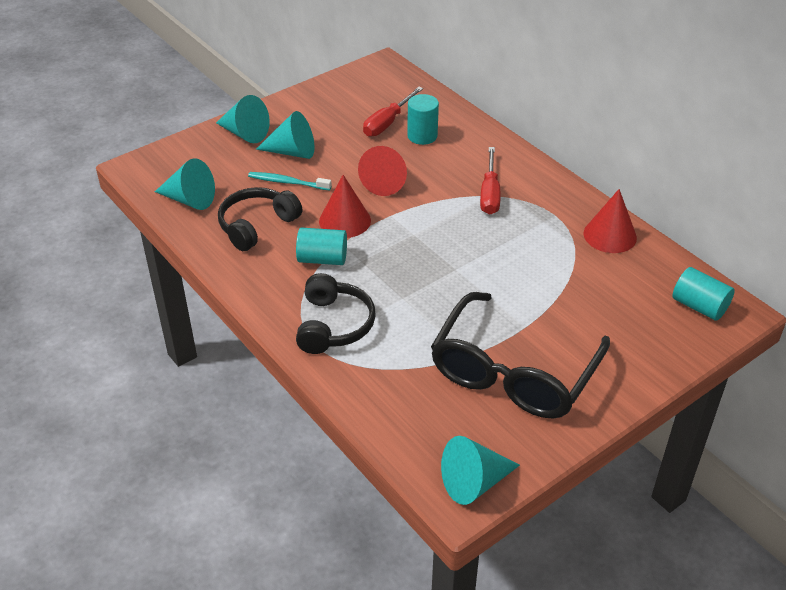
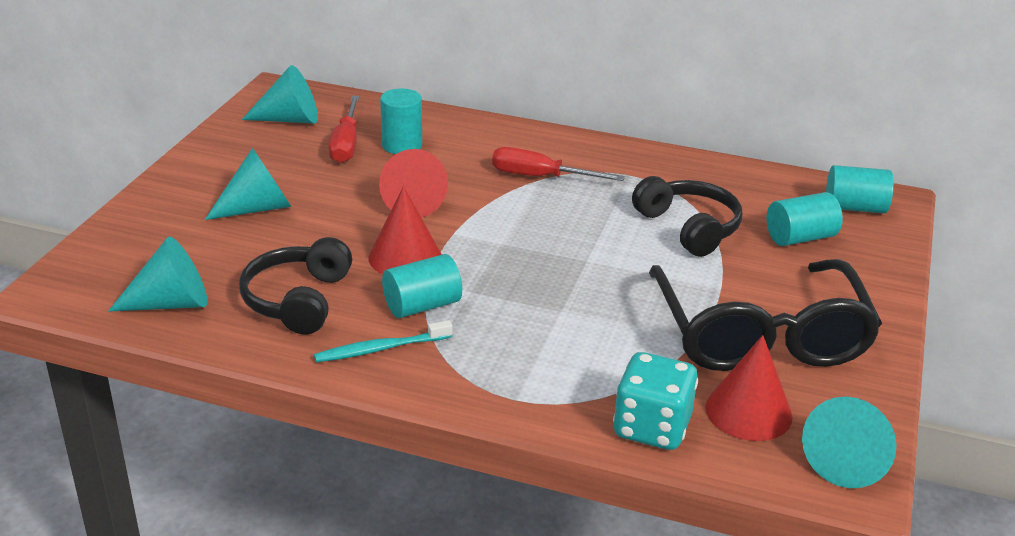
camera: 35 degrees left, 10 degrees down
turquoise cone [216,95,270,143] -> turquoise cone moved to [242,65,318,123]
turquoise toothbrush [248,172,332,190] -> turquoise toothbrush moved to [314,320,453,362]
black headphones [296,273,376,354] -> black headphones moved to [632,176,743,257]
red screwdriver [480,147,501,215] -> red screwdriver turned 135 degrees clockwise [492,147,625,181]
red cone [584,189,637,253] -> red cone moved to [706,335,792,441]
none -> turquoise dice [613,352,698,450]
none -> turquoise cylinder [767,192,843,246]

